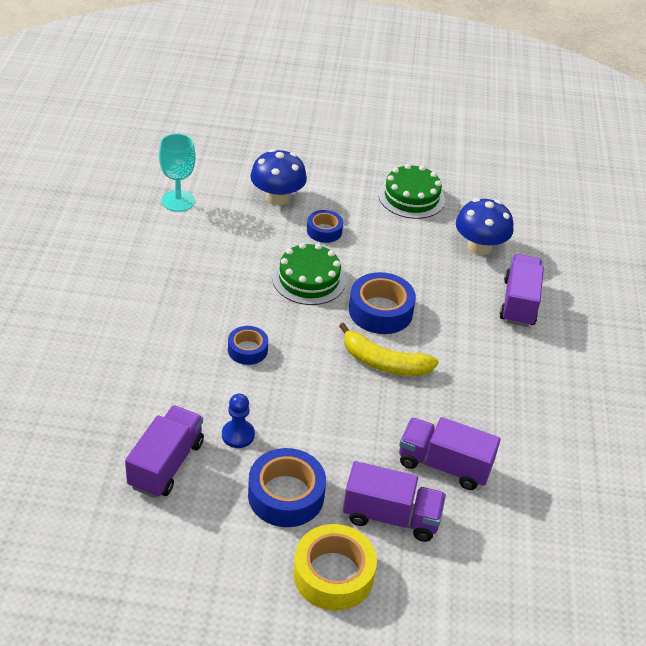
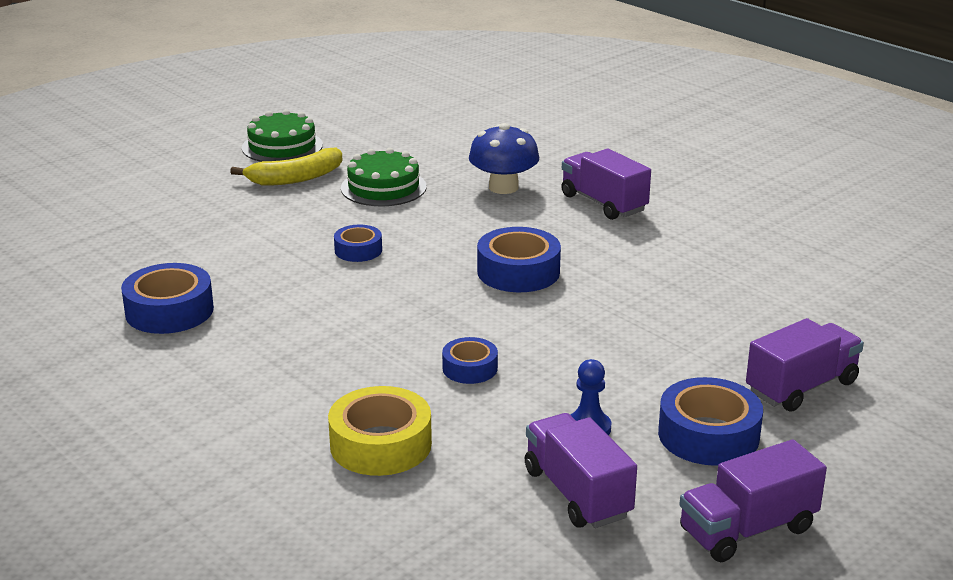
camera: 45 degrees left, 15 degrees down
turquoise goblet [159,133,196,212] -> blue tape [121,263,214,334]
blue mushroom [250,149,307,205] -> none
green cake [272,243,346,305] -> green cake moved to [242,109,323,162]
yellow tape [293,524,377,611] -> yellow tape moved to [328,386,432,476]
yellow banana [339,323,439,376] -> yellow banana moved to [230,148,343,186]
purple truck [399,417,501,490] -> purple truck moved to [679,439,827,562]

